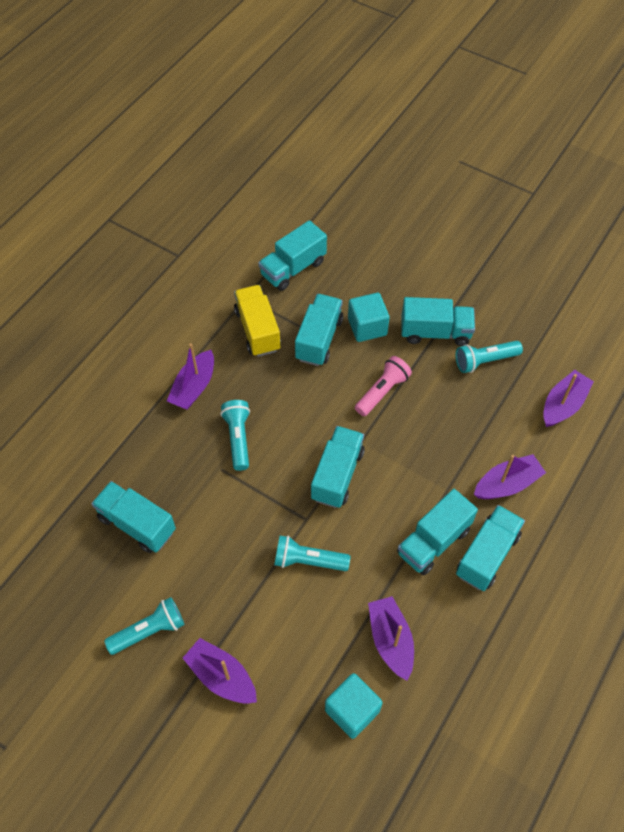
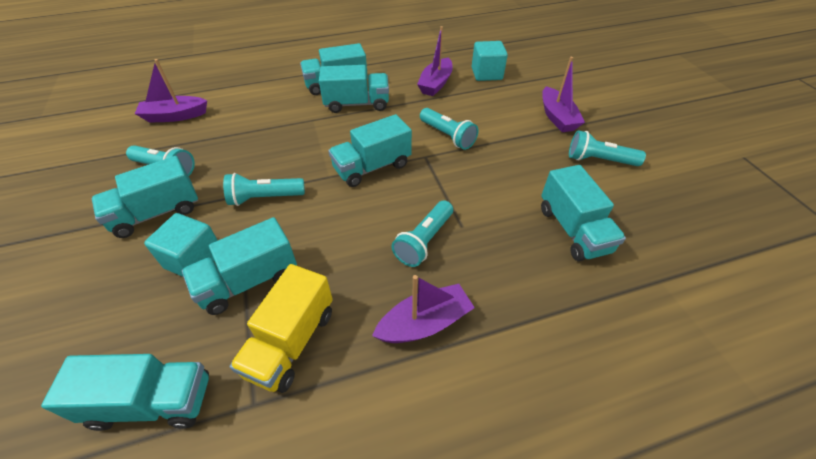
camera: 140 degrees left, 10 degrees down
pink flashlight [355,356,412,416] -> turquoise flashlight [223,173,305,206]
turquoise truck [402,297,475,346] -> turquoise truck turned 75 degrees counterclockwise [92,156,198,238]
purple boat [474,454,546,499] -> none

